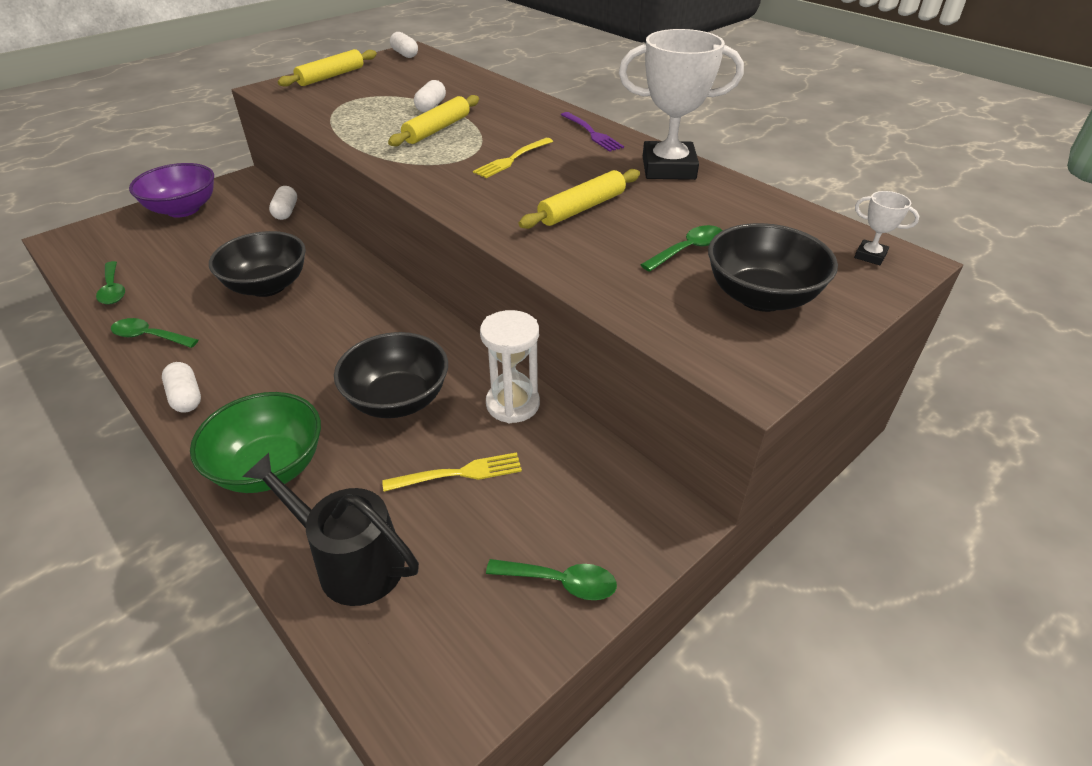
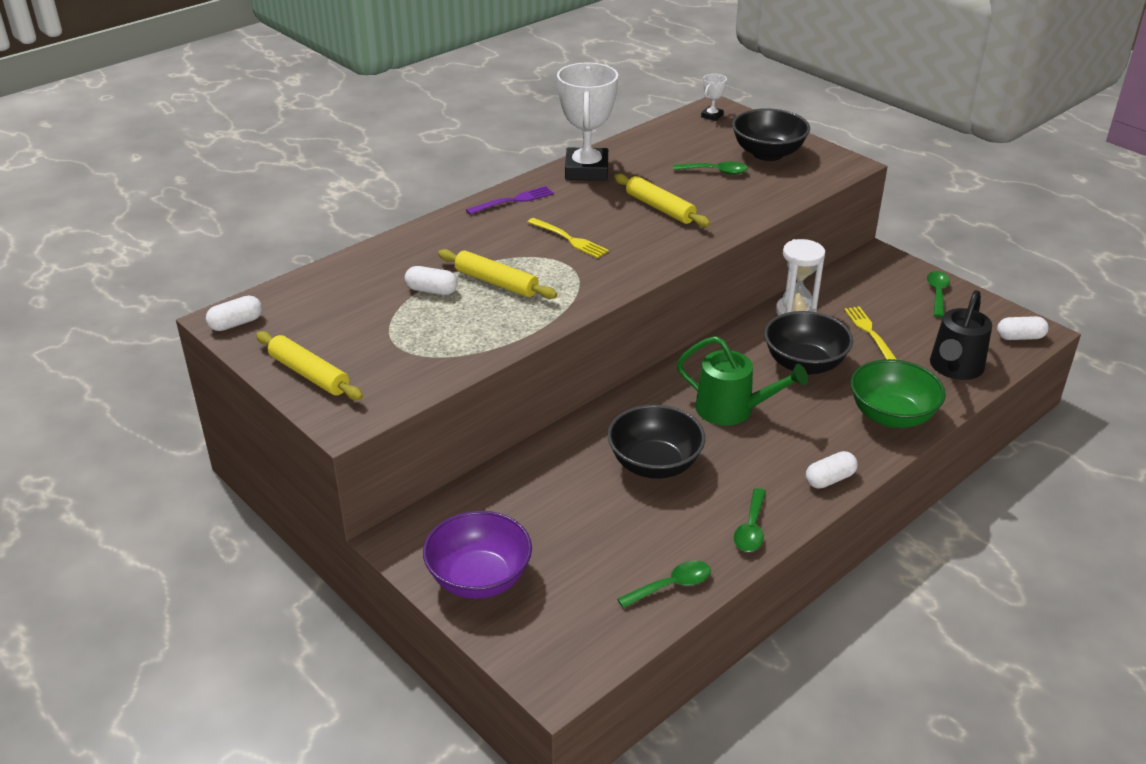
camera: 90 degrees left, 5 degrees down
white capsule [269,186,297,220] -> white capsule moved to [997,316,1049,340]
green spoon [641,225,723,272] -> green spoon turned 135 degrees clockwise [673,162,748,175]
none -> green watering can [677,336,808,426]

